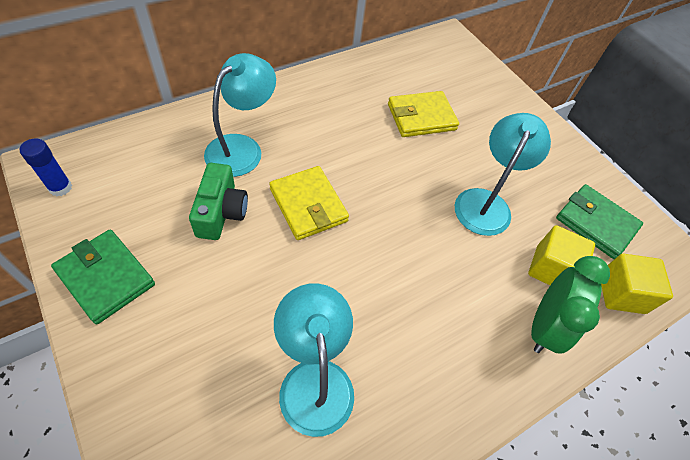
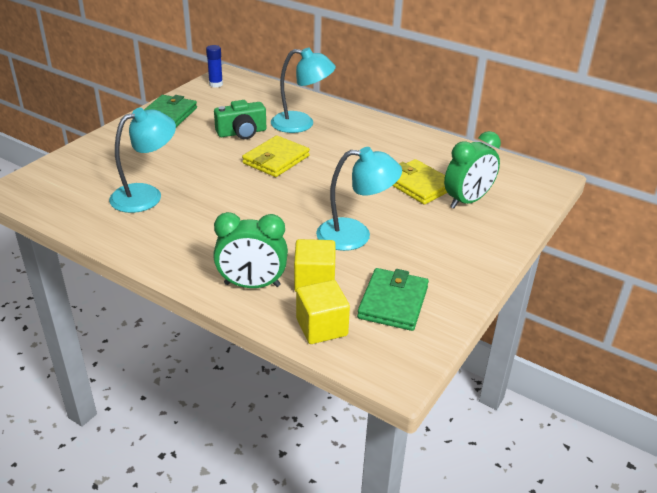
camera: 70 degrees right, 20 degrees down
none -> green clock [444,131,501,208]

